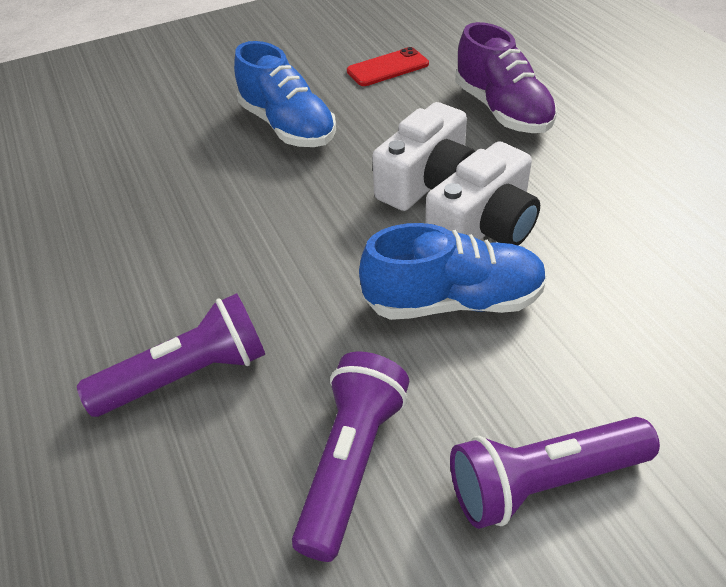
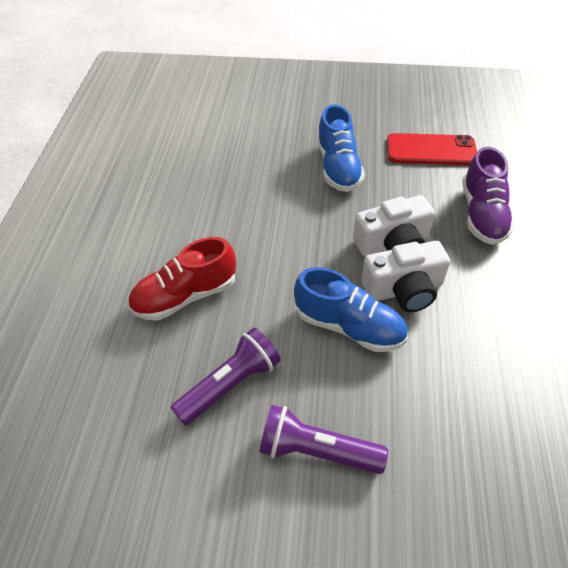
camera: 30 degrees right, 5 degrees up
purple flashlight [77,293,265,417] -> red shoe [128,237,236,321]
red phone [347,47,429,86] -> red phone [387,133,477,165], size x1.54

